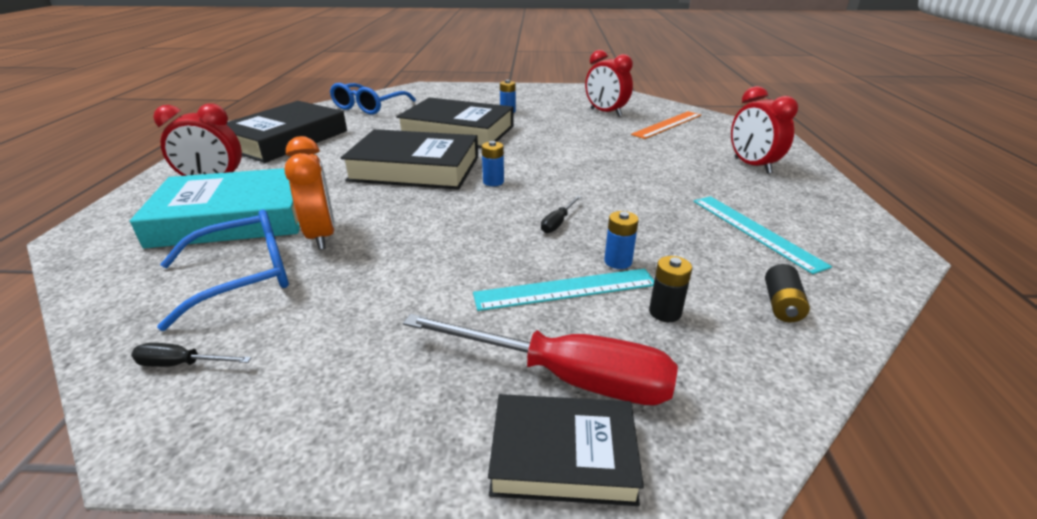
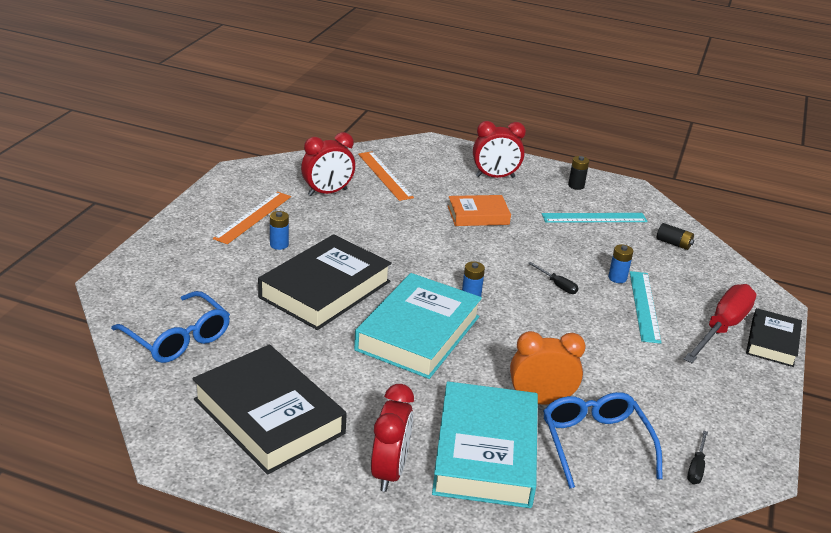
camera: 75 degrees left, 0 degrees up
black book [341,129,478,190] -> turquoise book [354,273,482,379]
black battery [649,256,692,322] -> black battery moved to [568,156,589,190]
none -> orange ruler [213,192,291,244]
none -> orange book [448,195,511,226]

